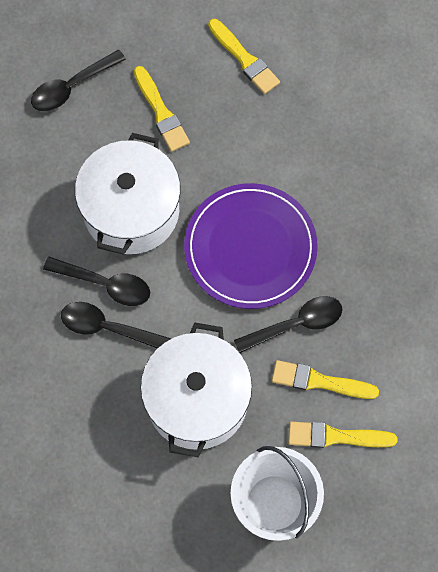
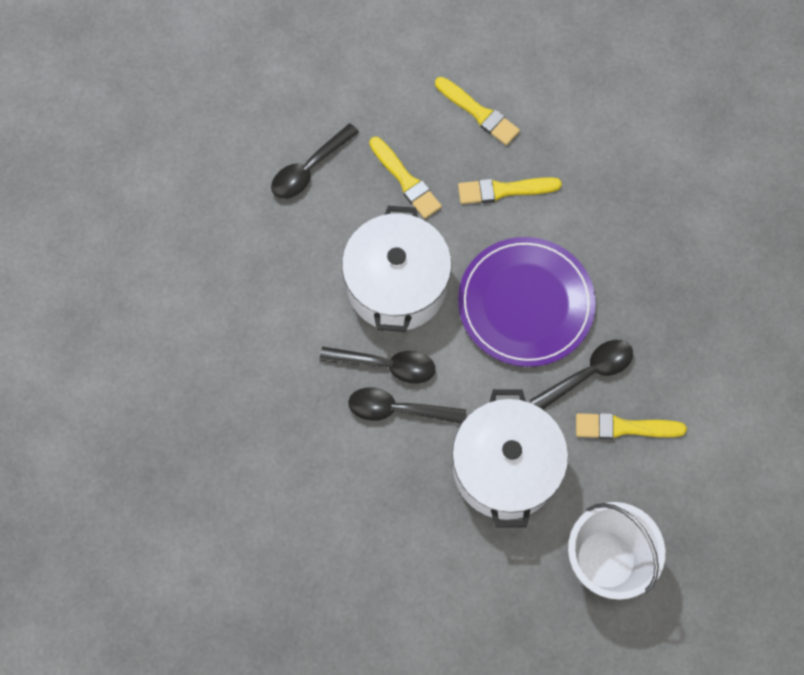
camera: 10 degrees left, 0 degrees up
yellow brush [288,422,398,448] -> yellow brush moved to [458,177,562,204]

